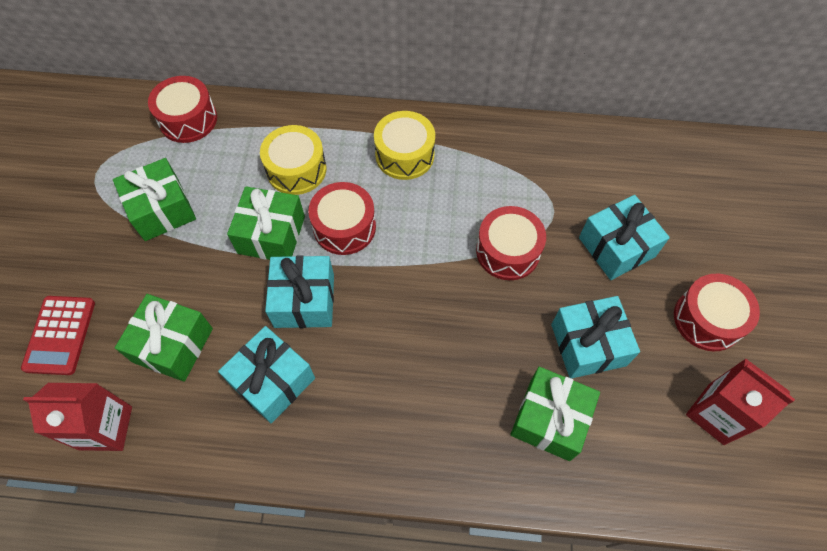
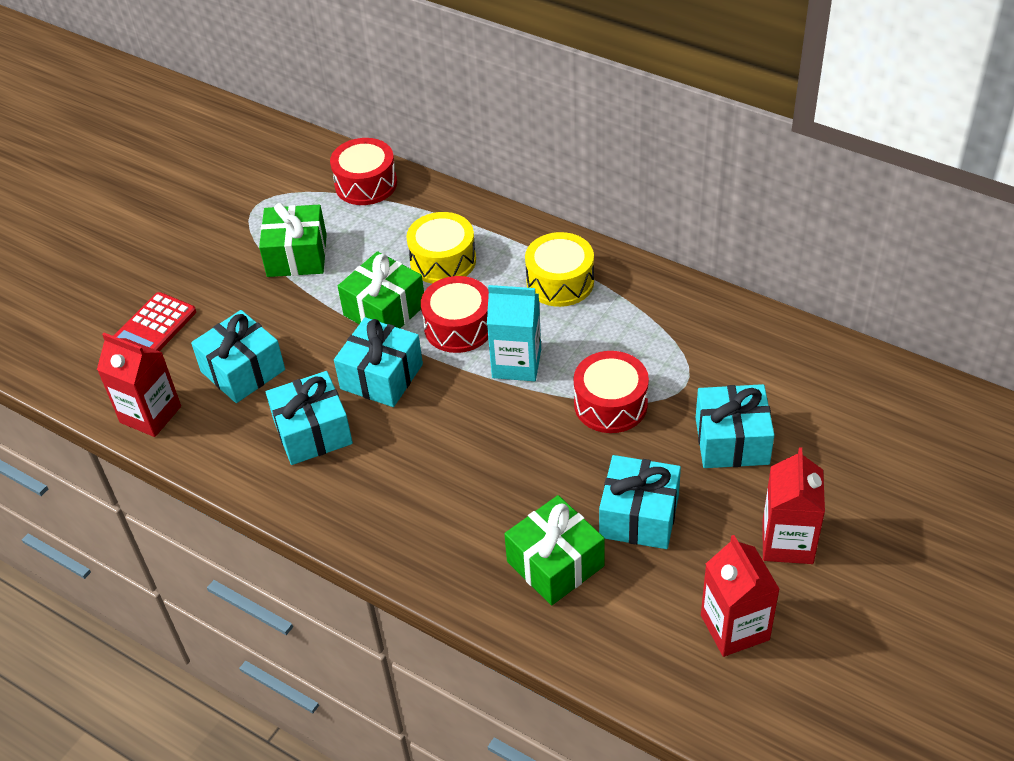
camera: 30 degrees right, 15 degrees down
green gift [115,294,213,382] -> turquoise gift [191,310,285,403]
red drum [674,274,760,351] -> red carton [763,447,825,564]
none -> turquoise carton [487,285,541,381]

